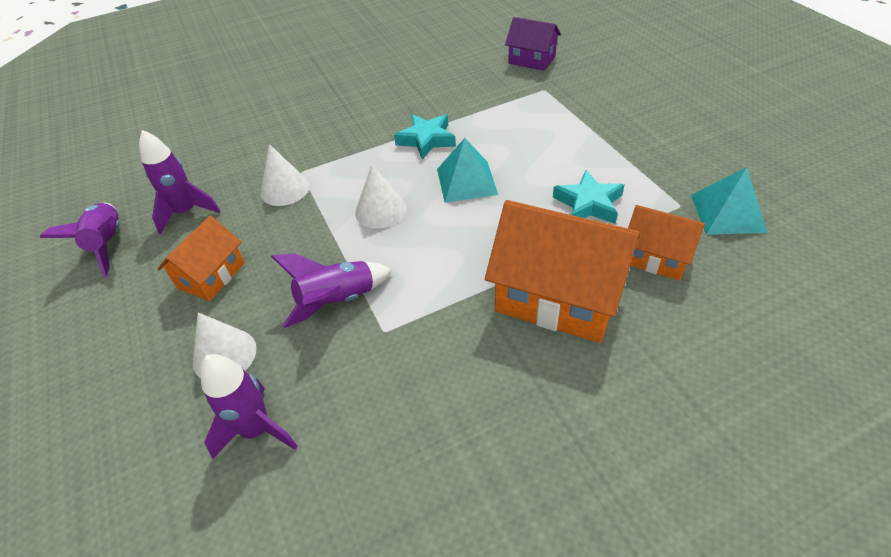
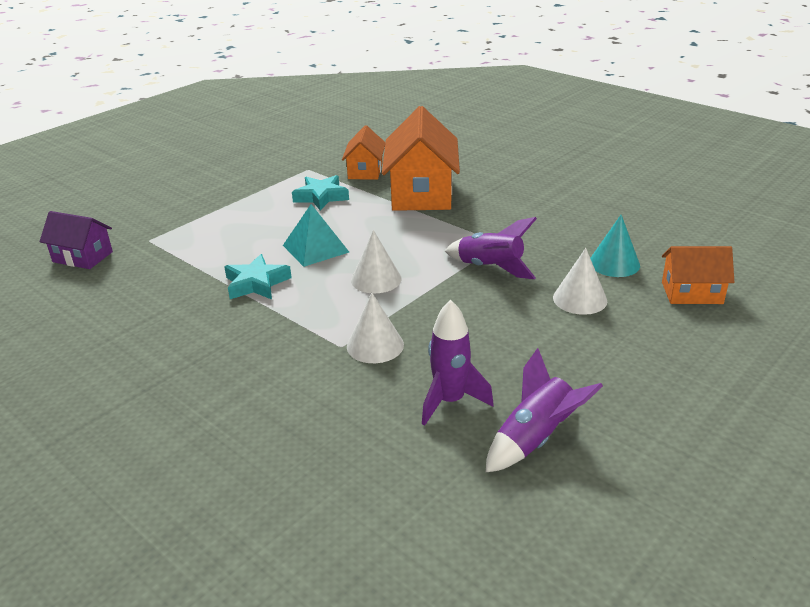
camera: 115 degrees left, 15 degrees down
orange house [158,216,245,301] -> orange house moved to [662,246,734,304]
purple rocket [200,354,298,459] -> turquoise cone [590,215,640,277]
purple house [505,17,561,71] -> purple house turned 75 degrees counterclockwise [40,211,113,269]
turquoise pyramid [691,167,768,235] -> none

